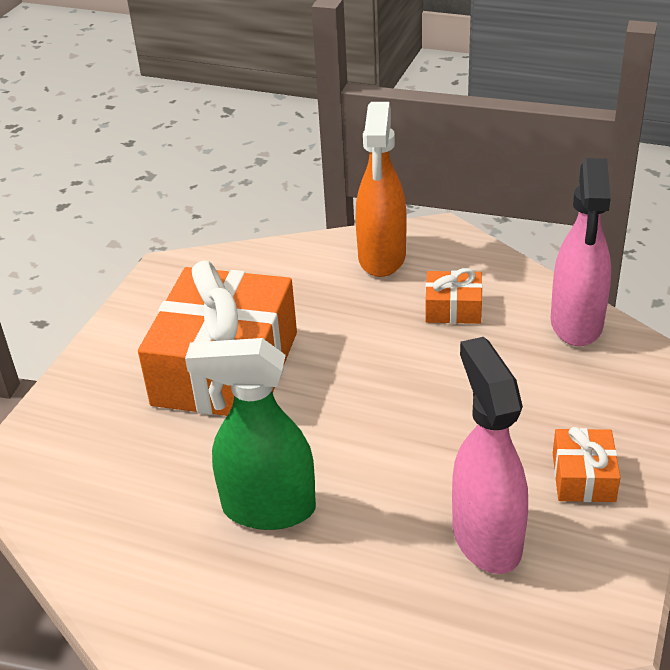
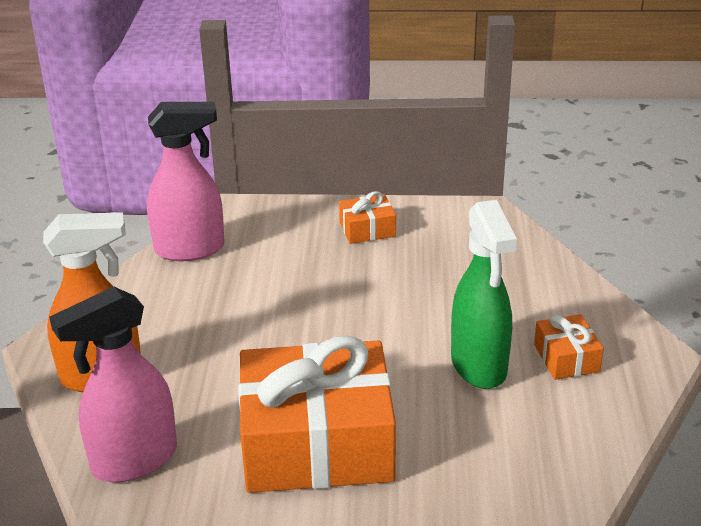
camera: 110 degrees left, 5 degrees down
orange gift [425,268,483,324] -> orange gift moved to [534,314,604,380]
pink spray bottle [452,337,528,574] -> pink spray bottle moved to [49,287,177,483]

